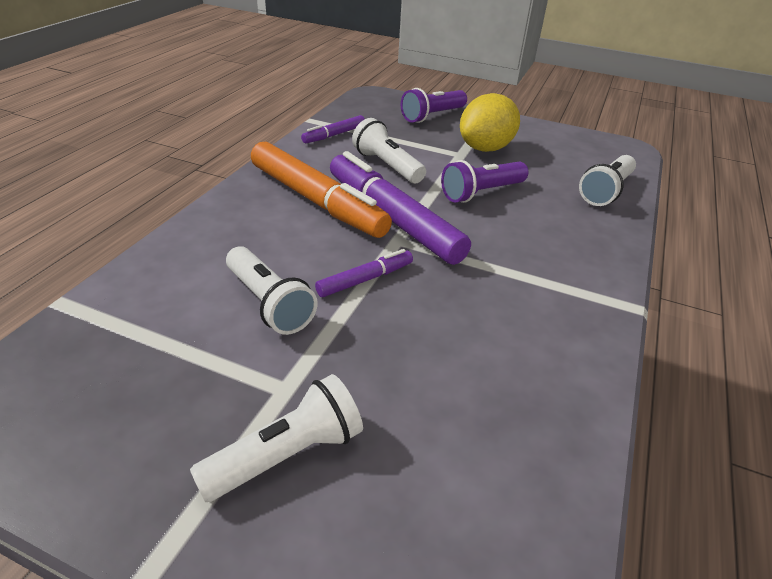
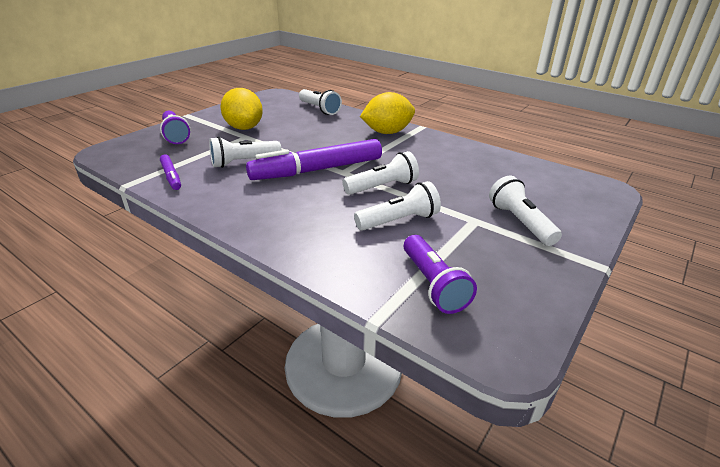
camera: 75 degrees left, 5 degrees down
orange marker [251,142,392,238] -> none
purple marker [315,249,413,297] -> white flashlight [343,151,419,195]
purple flashlight [441,160,529,203] -> purple flashlight moved to [404,235,477,314]
none -> yellow lemon [360,92,415,134]

